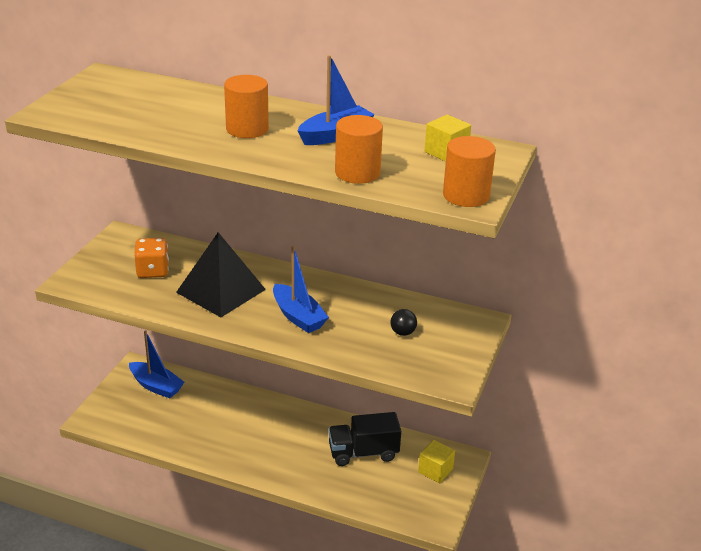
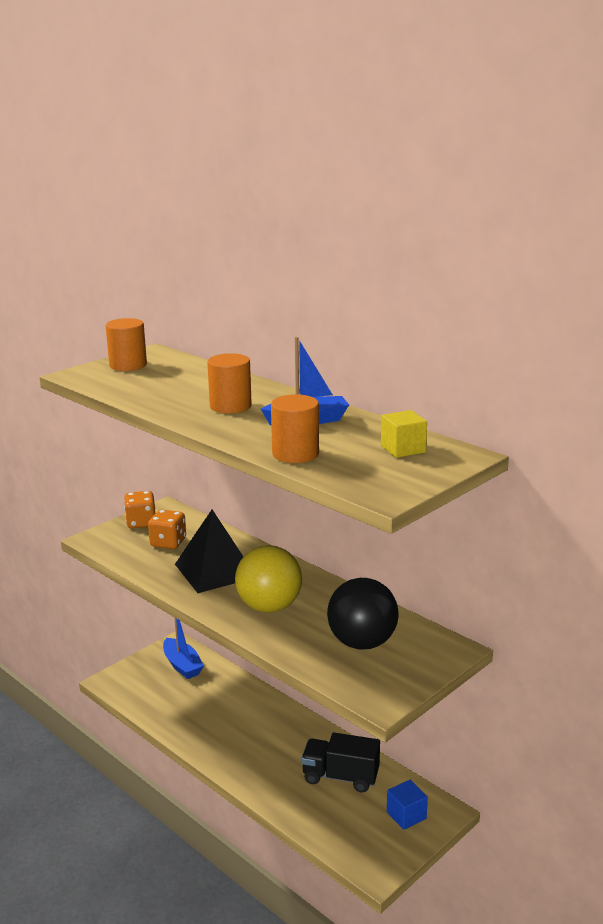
camera: 25 degrees right, 10 degrees down
blue boat [273,246,329,333] -> yellow ball [235,545,302,613]
black ball [390,309,417,336] -> black ball [327,578,399,650], size x2.45
yellow cube [418,440,455,483] -> blue cube [387,780,428,830]
orange cylinder [443,136,496,207] -> orange cylinder moved to [105,318,147,371]
none -> orange dice [124,491,155,528]

